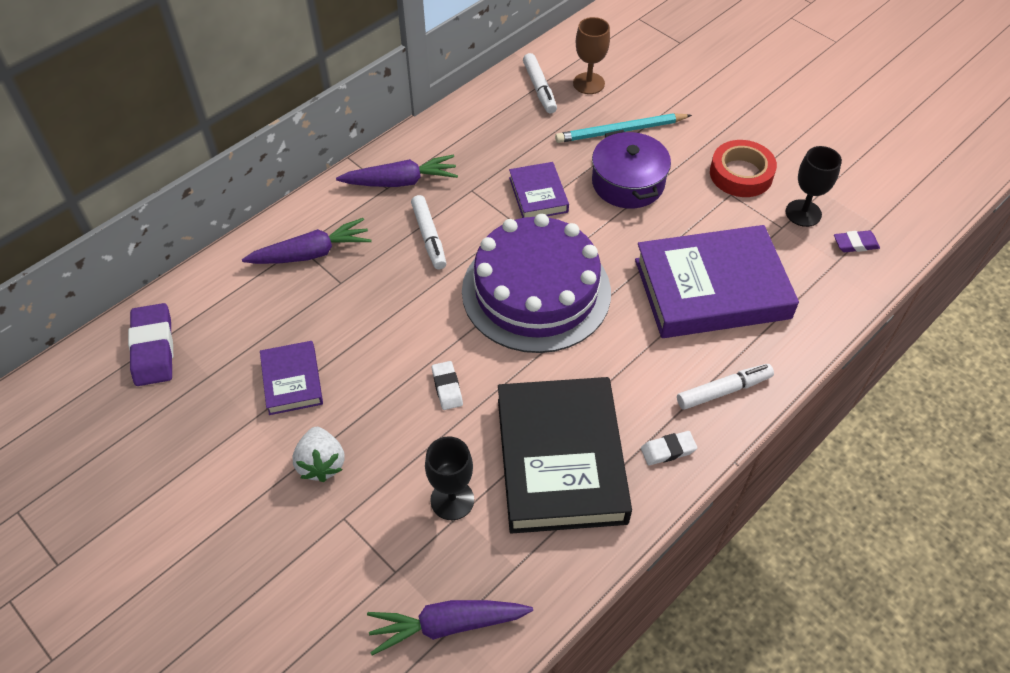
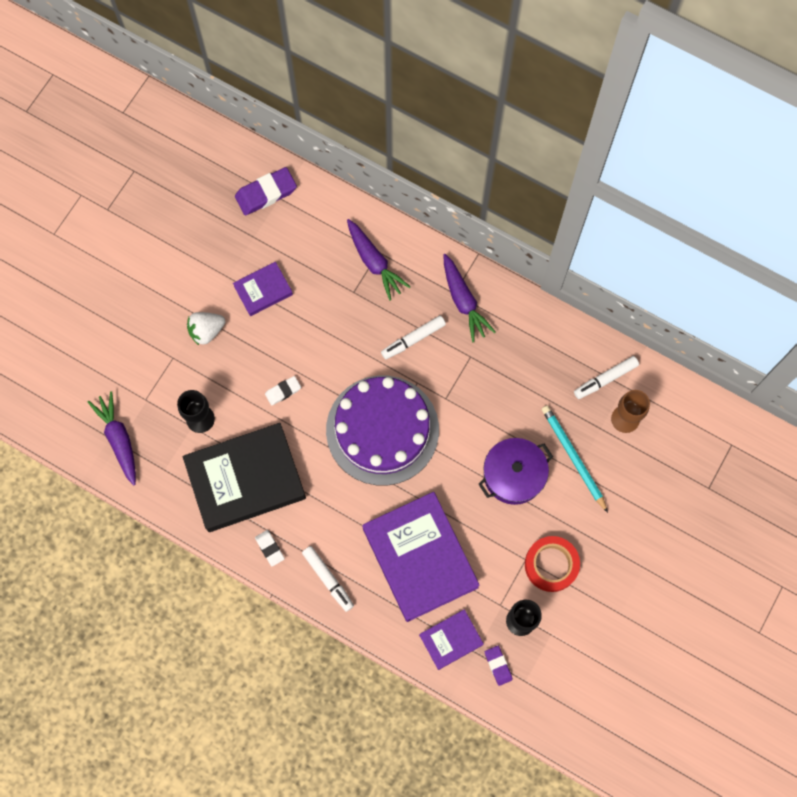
camera: 75 degrees right, 20 degrees up
purple book [509,162,569,218] -> purple book moved to [419,609,484,670]

